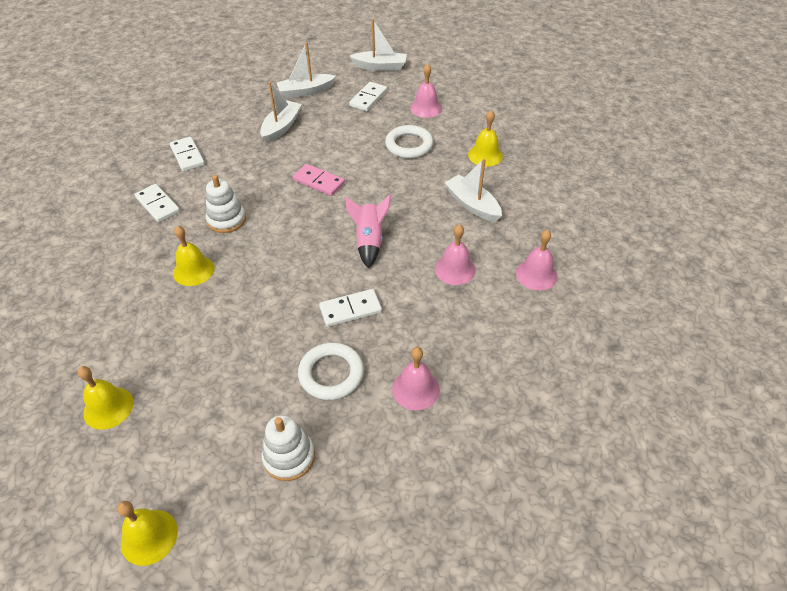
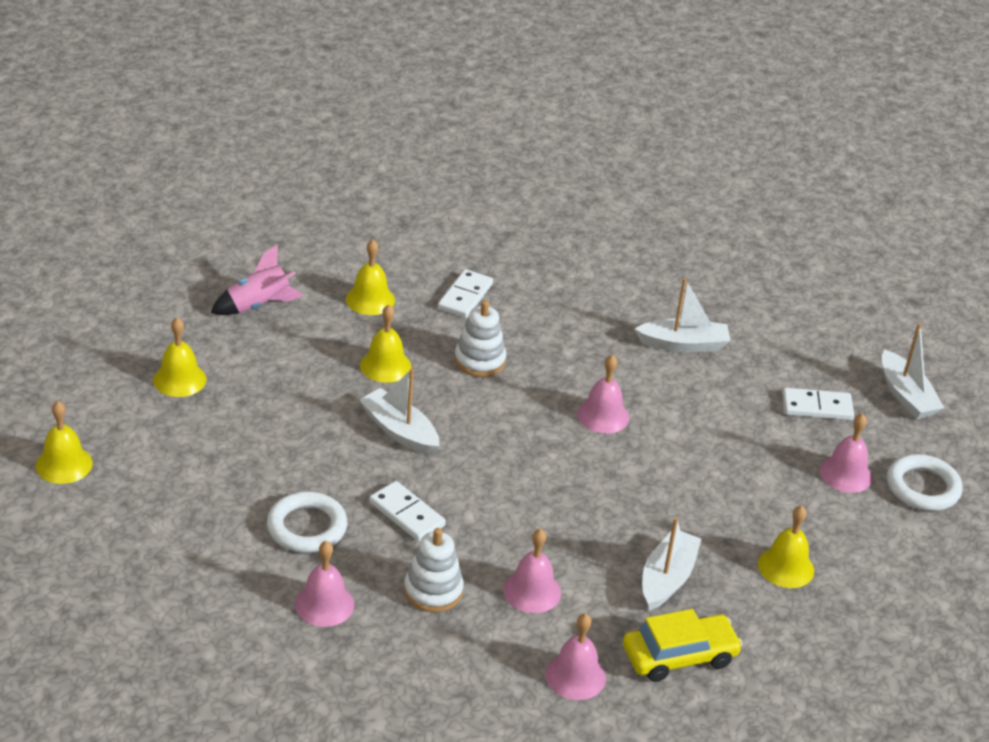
camera: 60 degrees right, 10 degrees down
white domino [170,137,205,172] -> none
white stacking toy [261,415,315,481] -> white stacking toy moved to [404,528,464,612]
white boat [277,42,336,98] -> white boat moved to [359,368,439,455]
pink domino [293,164,345,196] -> pink bell [577,355,629,433]
pink rocket [345,194,391,268] -> pink rocket moved to [210,245,304,315]
white ring [385,125,433,158] -> white ring moved to [887,454,963,511]
none -> yellow bell [346,239,395,315]
none -> yellow car [623,609,743,682]

